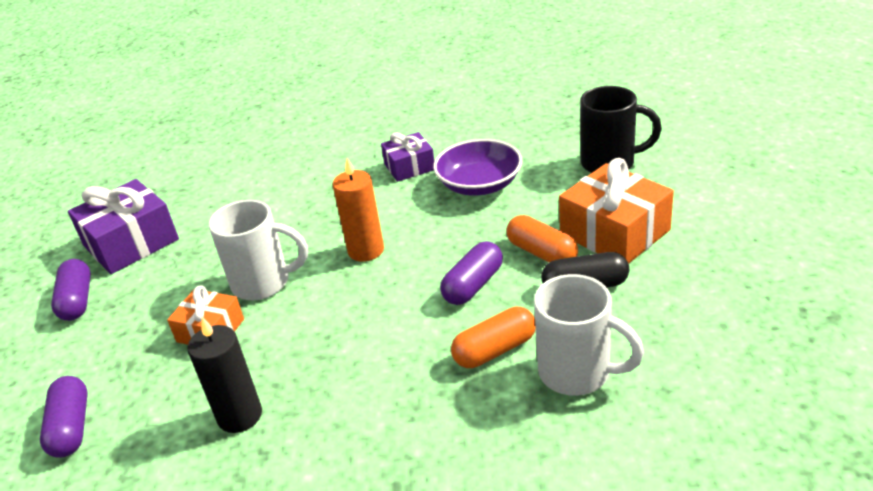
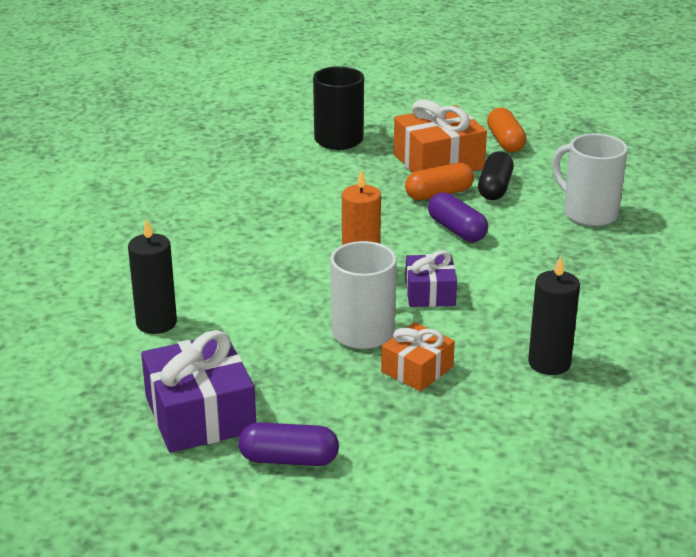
camera: 75 degrees left, 5 degrees down
purple capsule [40,376,88,458] -> none
purple gift [381,132,434,182] -> purple gift moved to [405,250,457,307]
purple bowl [433,139,522,196] -> none
orange capsule [451,306,536,368] -> orange capsule moved to [487,107,526,152]
white mug [534,274,644,396] -> white mug turned 90 degrees counterclockwise [552,134,628,227]
none -> black candle [128,219,177,334]

